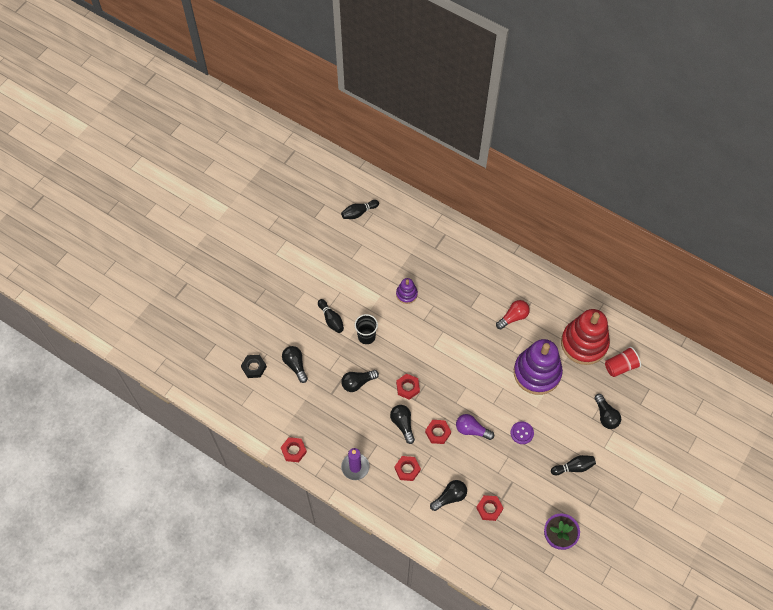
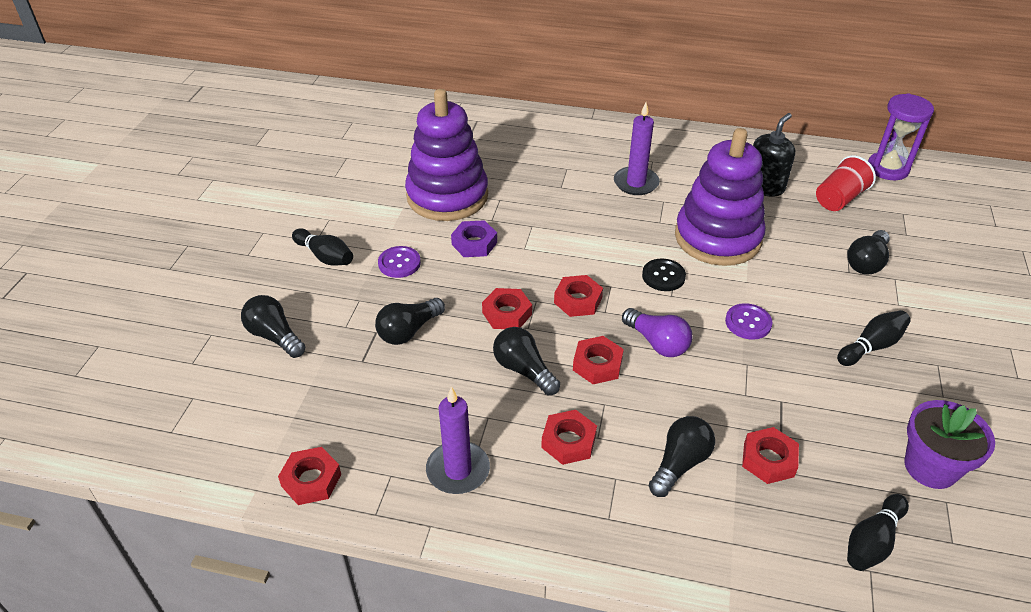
camera: 20 degrees left, 20 degrees down
black nut [241,355,267,378] -> none
black bowling pin [341,200,379,219] -> black bowling pin moved to [847,494,909,571]
black cup [355,314,378,344] -> purple button [378,246,421,278]
purple stacking toy [396,278,418,304] -> purple stacking toy [405,89,488,221], size x2.14
purple light bulb [456,414,494,440] -> purple light bulb turned 135 degrees counterclockwise [622,308,692,357]
red light bulb [496,300,530,329] -> purple candle [614,102,660,195]
red stacking toy [561,309,610,365] -> black soap dispenser [753,113,795,197]
black light bulb [595,394,621,429] -> black light bulb turned 75 degrees clockwise [847,230,890,275]
none -> purple nut [451,220,497,257]
none -> red nut [554,275,603,317]
none -> black button [642,259,686,291]
none -> purple hourglass [868,94,934,180]

